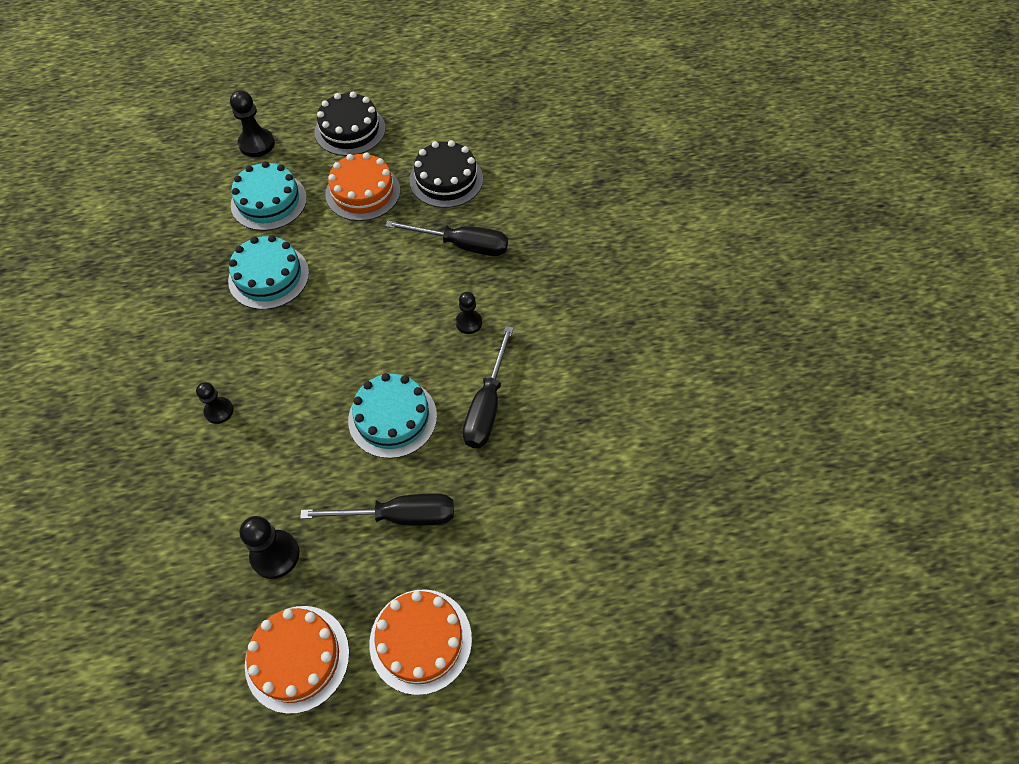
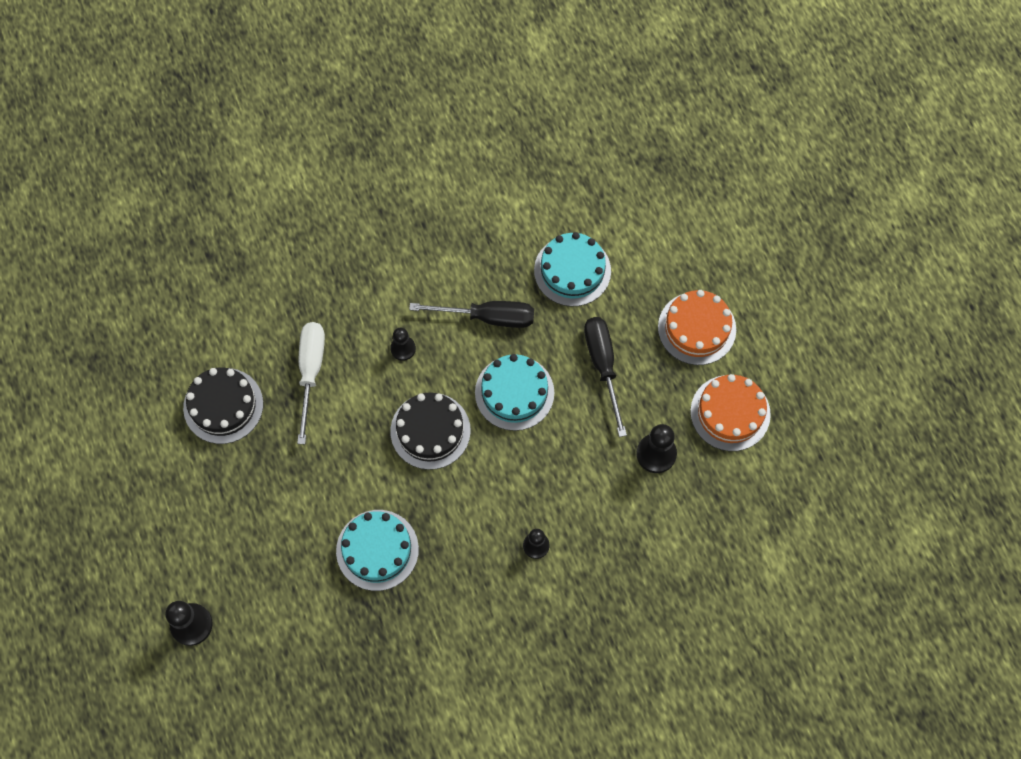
camera: 100 degrees left, 10 degrees up
turquoise cake [231,161,307,231] -> turquoise cake moved to [534,232,611,306]
black cake [314,92,386,156] -> black cake moved to [390,393,471,470]
orange cake [325,152,400,221] -> none
black screwdriver [385,220,508,256] -> white screwdriver [297,322,325,444]

